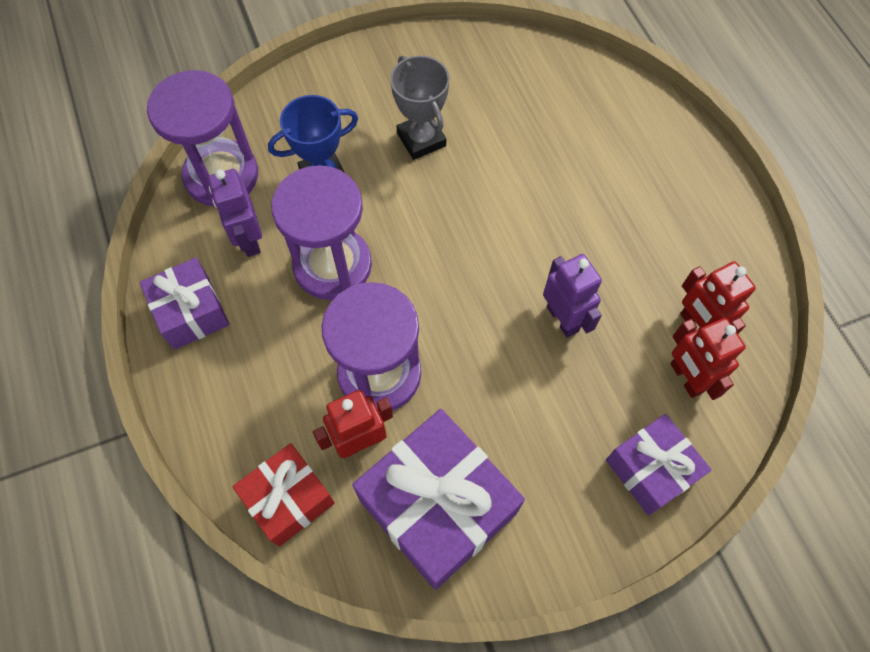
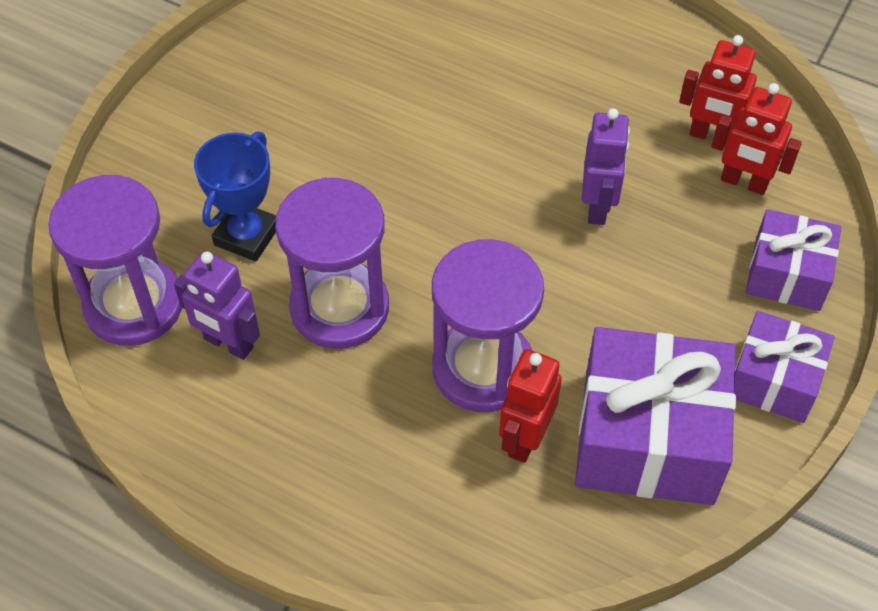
camera: 40 degrees left, 10 degrees down
purple gift [140,258,230,350] -> purple gift moved to [734,311,835,423]
red gift [232,443,335,547] -> none
grey trophy [390,56,450,160] -> none
purple robot [543,254,602,338] -> purple robot turned 75 degrees clockwise [582,108,630,225]

